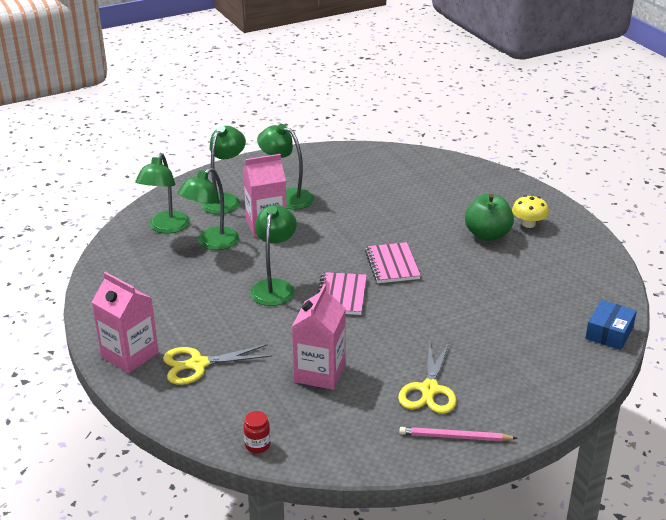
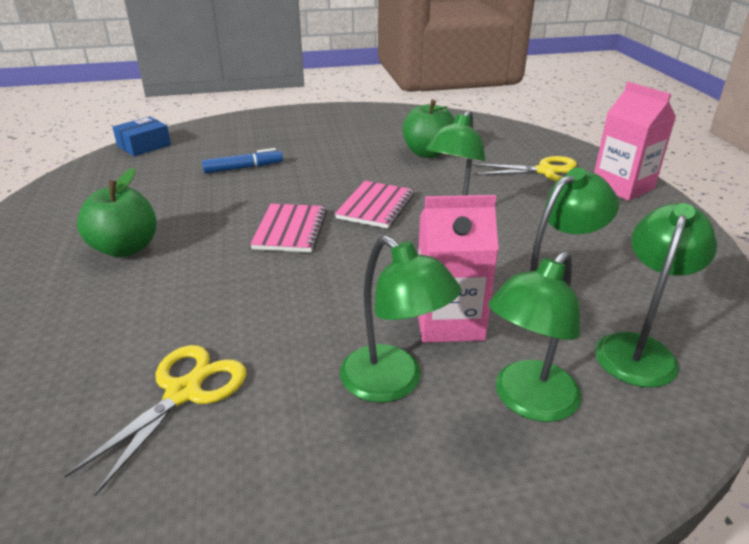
camera: 165 degrees left, 0 degrees up
red jar [243,411,270,453] -> none
pink carton [292,284,346,390] -> green apple [402,100,455,158]
yellow scissors [398,340,457,414] -> yellow scissors moved to [64,345,246,496]
pink pencil [399,427,517,441] -> none
yellow mushroom [512,195,549,228] -> none
none -> blue marker [202,148,283,173]

